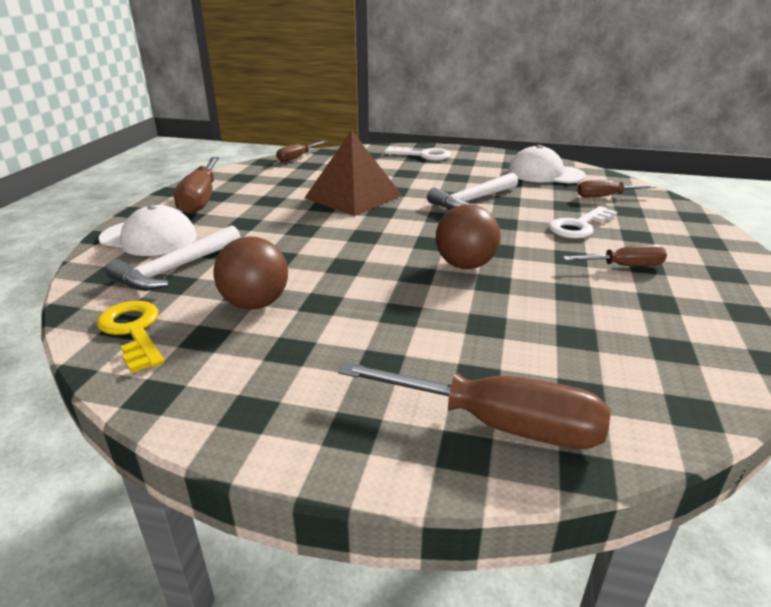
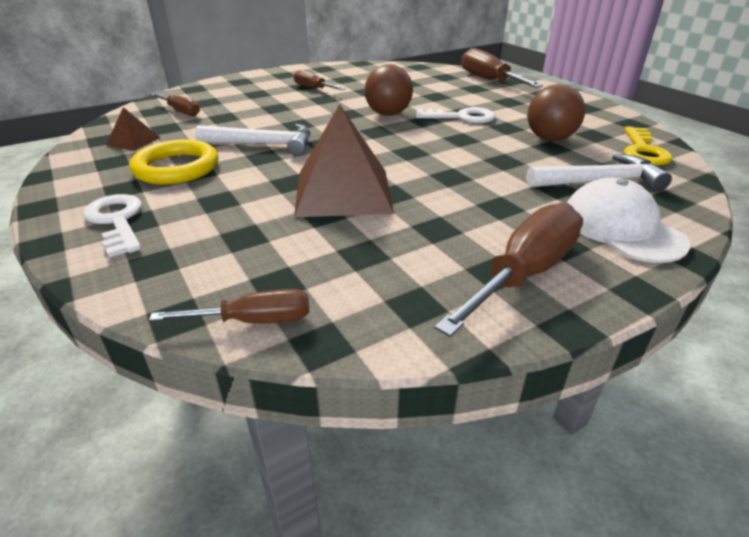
camera: 135 degrees left, 5 degrees up
white cap [508,145,586,183] -> brown pyramid [106,107,160,151]
white key [549,206,617,239] -> white key moved to [415,107,495,123]
none -> yellow ring [129,139,218,185]

